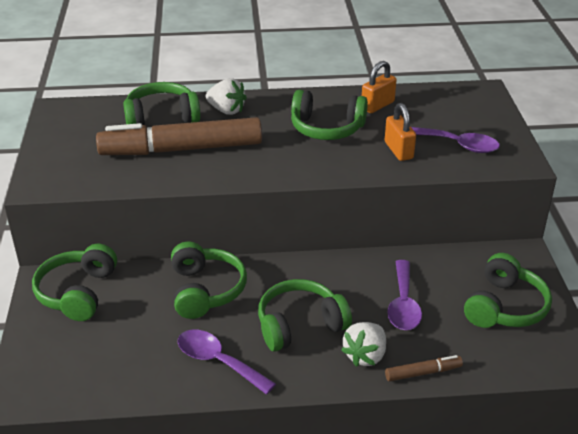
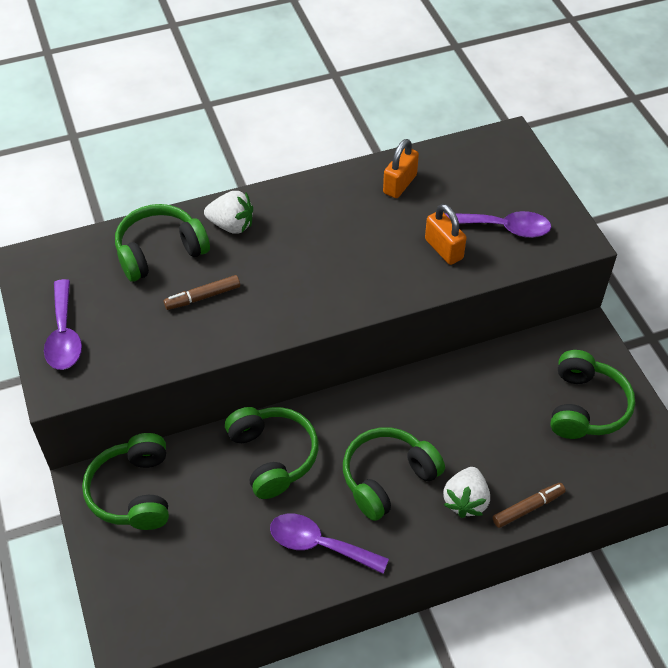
camera: 15 degrees left, 15 degrees up
brown marker [96,117,262,155] -> brown marker [164,275,240,310], size x0.41
green headphones [291,90,368,140] -> none
purple spoon [387,260,422,330] -> purple spoon moved to [44,279,82,370]

